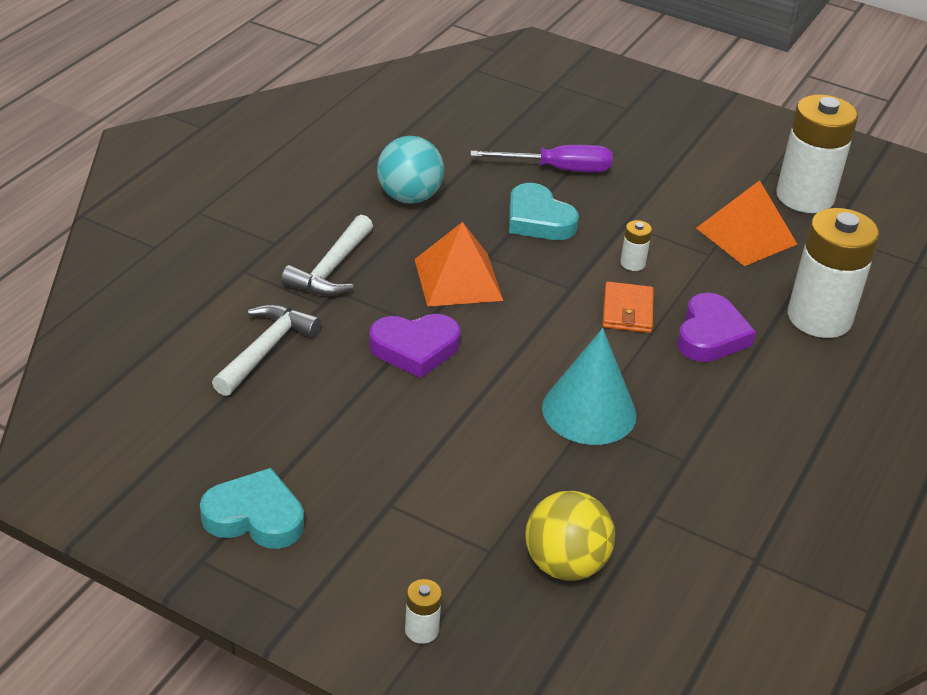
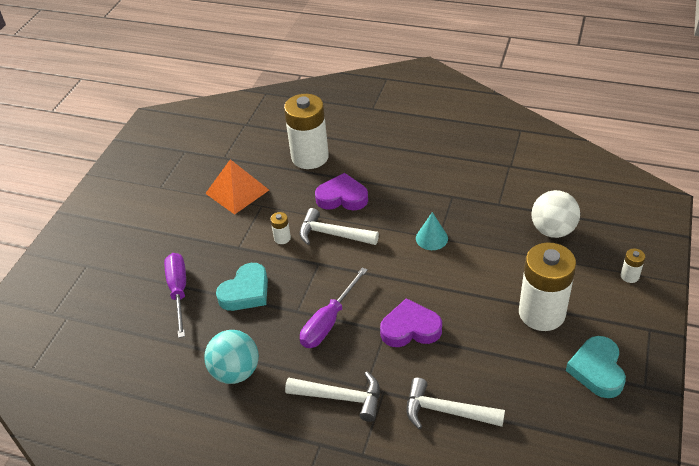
camera: 95 degrees left, 5 degrees up
purple heart [369,314,460,378] -> purple heart turned 75 degrees counterclockwise [380,298,442,347]
orange pyramid [415,222,503,307] -> purple screwdriver [300,267,367,348]
yellow ball [525,491,615,581] -> white ball [531,190,580,238]
turquoise cone [542,328,637,445] -> turquoise cone [416,212,448,250], size x0.58
orange wallet [603,282,654,333] -> white hammer [299,208,379,245]
white battery [776,94,858,213] -> white battery moved to [519,242,576,331]

